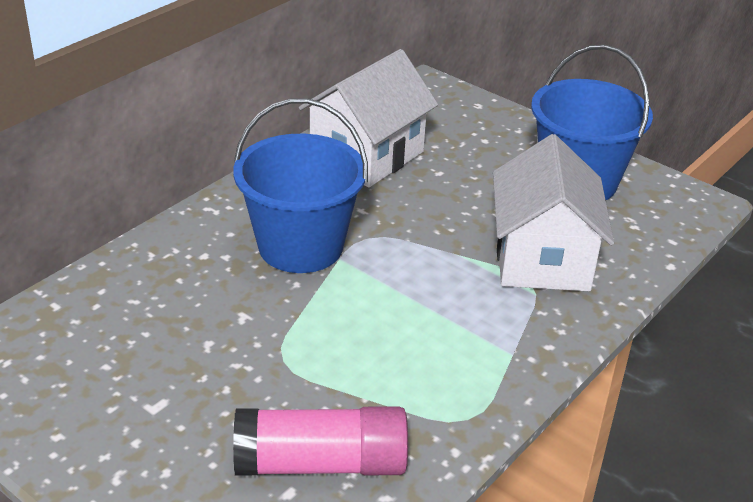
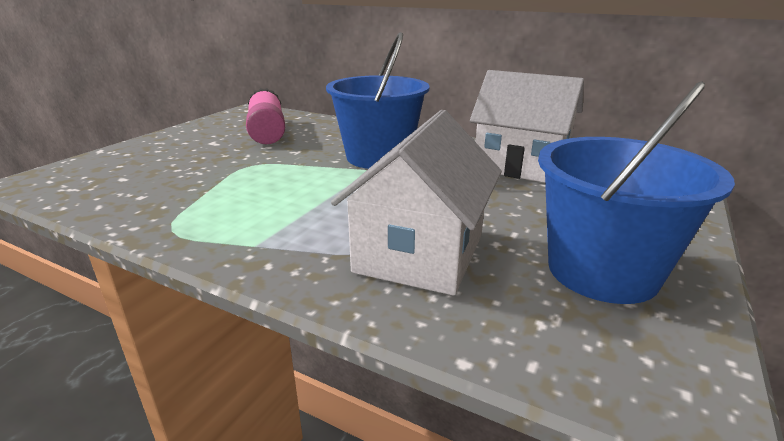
camera: 80 degrees right, 10 degrees down
pink glue stick [233,406,408,476] -> pink glue stick moved to [246,88,285,144]
white house [493,134,614,291] -> white house turned 60 degrees counterclockwise [331,110,502,296]

